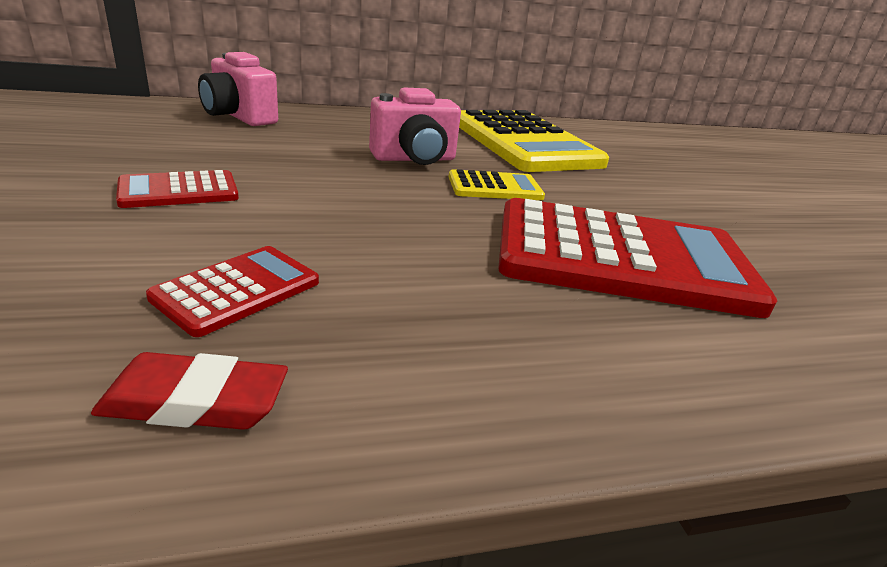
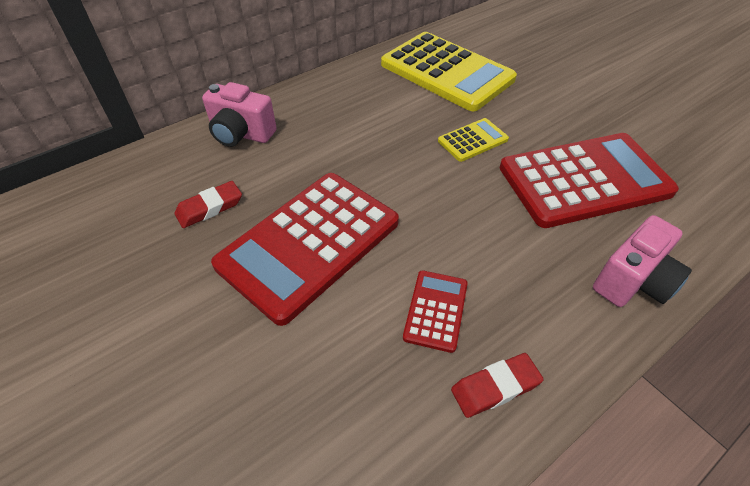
camera: 20 degrees left, 20 degrees up
red calculator [116,170,239,208] -> red calculator [211,173,399,326], size x2.21
pink camera [369,87,461,165] -> pink camera moved to [593,215,692,307]
none -> red eraser [174,181,242,228]

